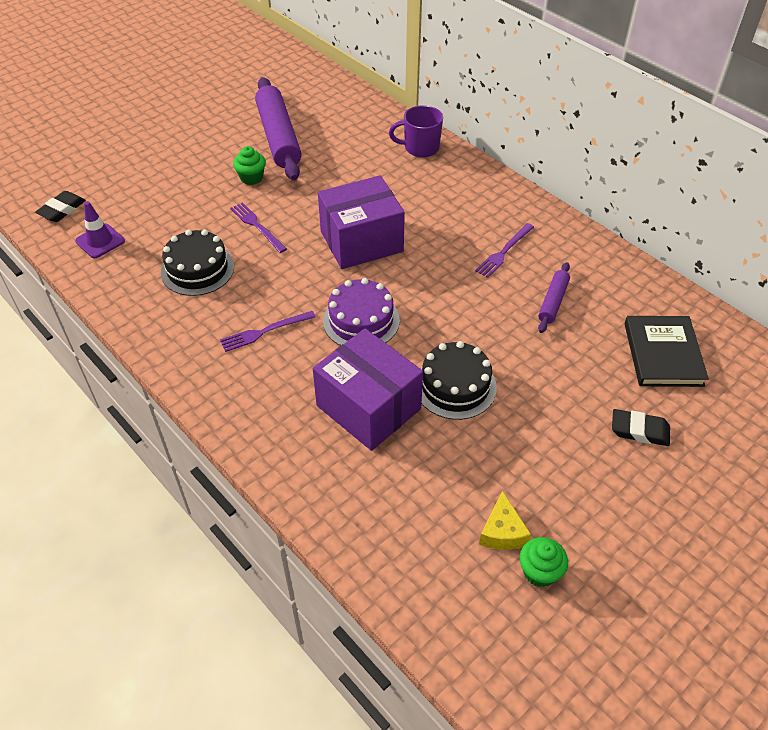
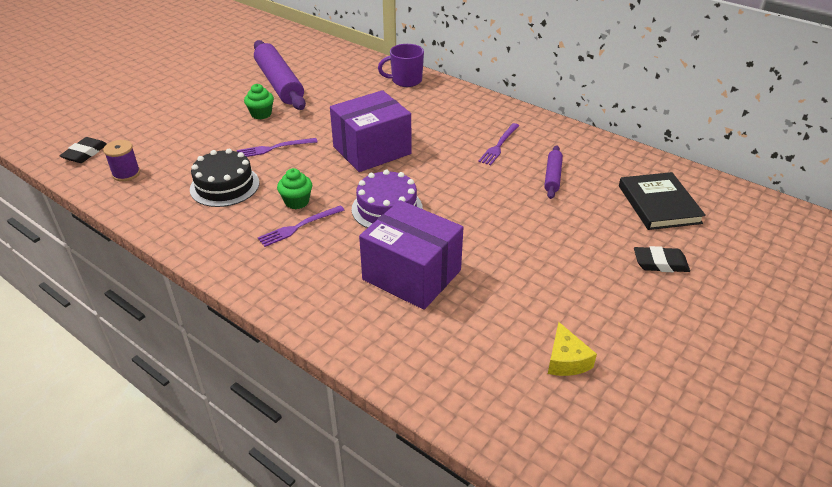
camera: 10 degrees left, 10 degrees down
purple traffic cone [75,201,125,258] -> purple spool [103,140,140,181]
purple fork [230,202,287,253] -> purple fork turned 60 degrees counterclockwise [237,138,317,157]
black cake [420,341,497,420] -> none
green cupcake [520,537,568,587] -> green cupcake moved to [277,168,312,209]

